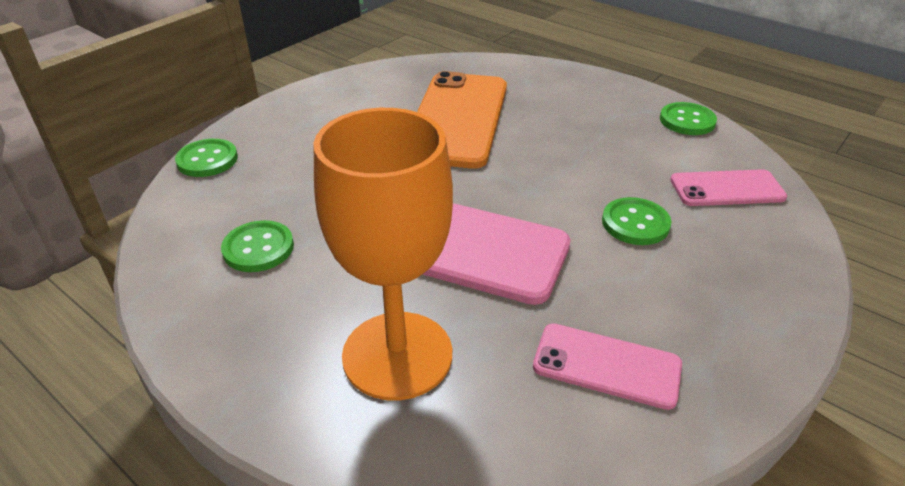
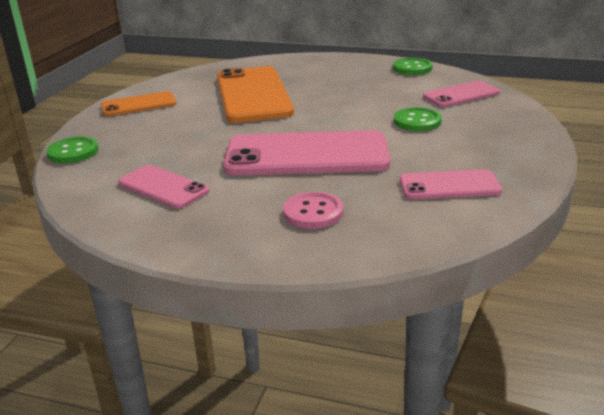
camera: 20 degrees left, 10 degrees down
green button [221,220,294,272] -> pink phone [118,165,209,209]
orange goblet [313,108,453,401] -> pink button [283,192,343,229]
none -> orange phone [101,91,177,116]

